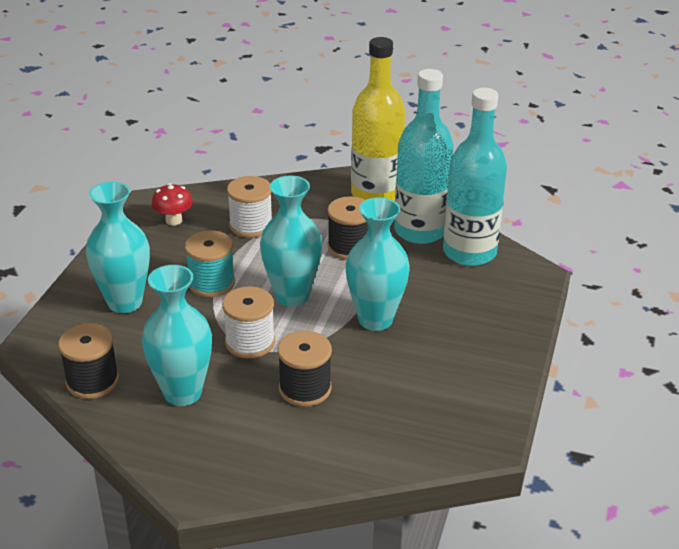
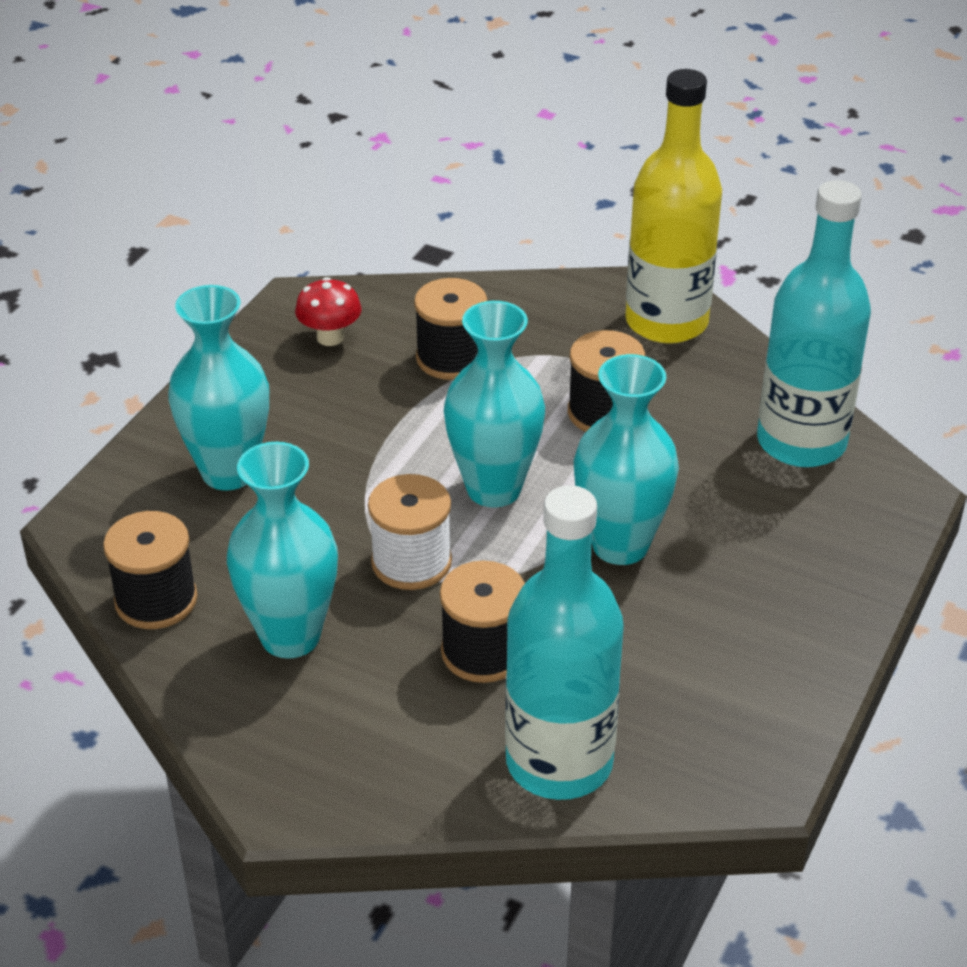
camera: 10 degrees right, 5 degrees up
turquoise spool [185,230,235,297] -> none
white spool [227,176,272,238] -> black spool [414,278,487,380]
turquoise bottle [394,69,454,244] -> turquoise bottle moved to [505,485,624,800]

